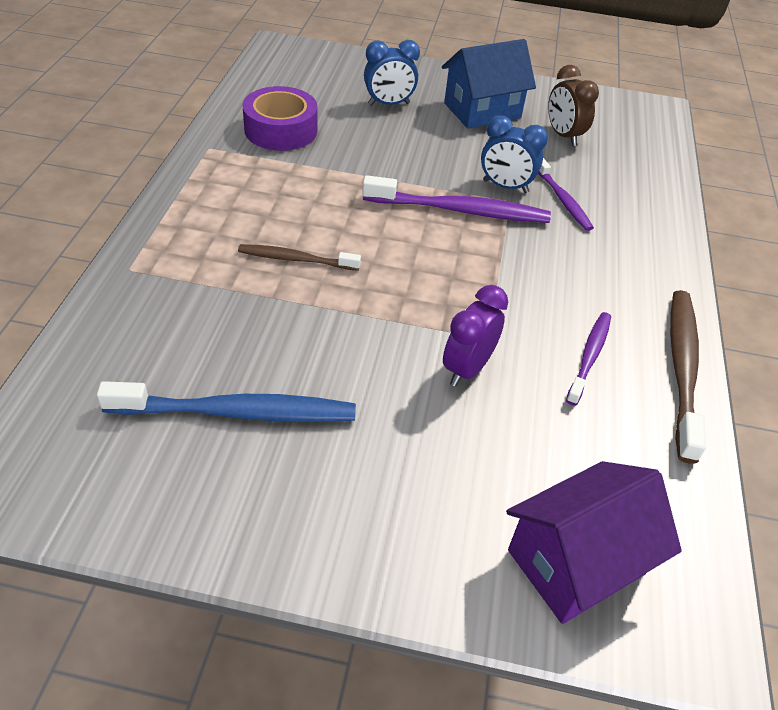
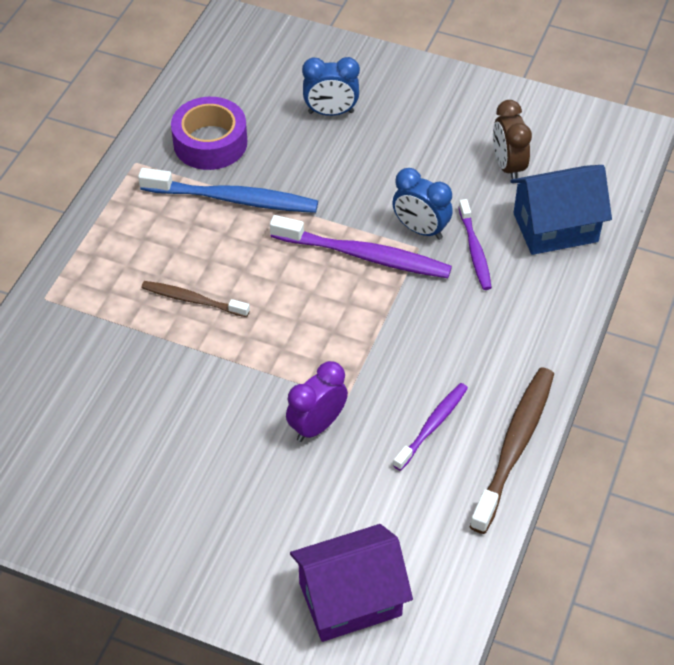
camera: 15 degrees right, 5 degrees up
blue toothbrush [97,381,356,422] -> blue toothbrush moved to [138,168,318,213]
blue house [442,39,536,129] -> blue house moved to [510,165,612,255]

